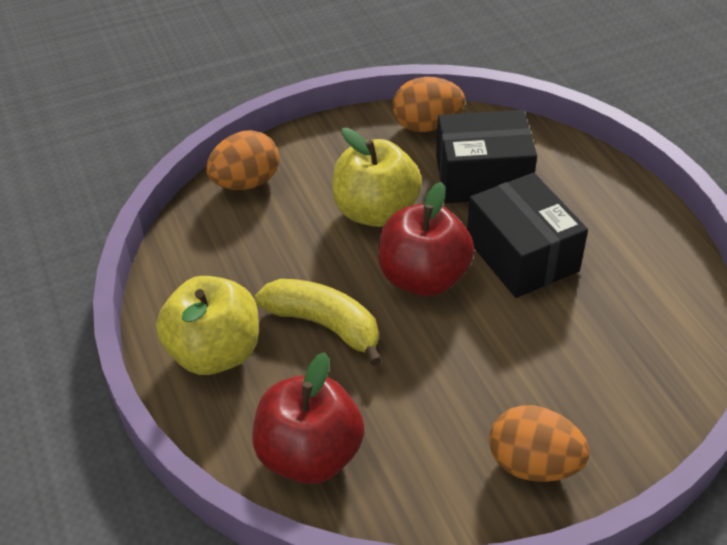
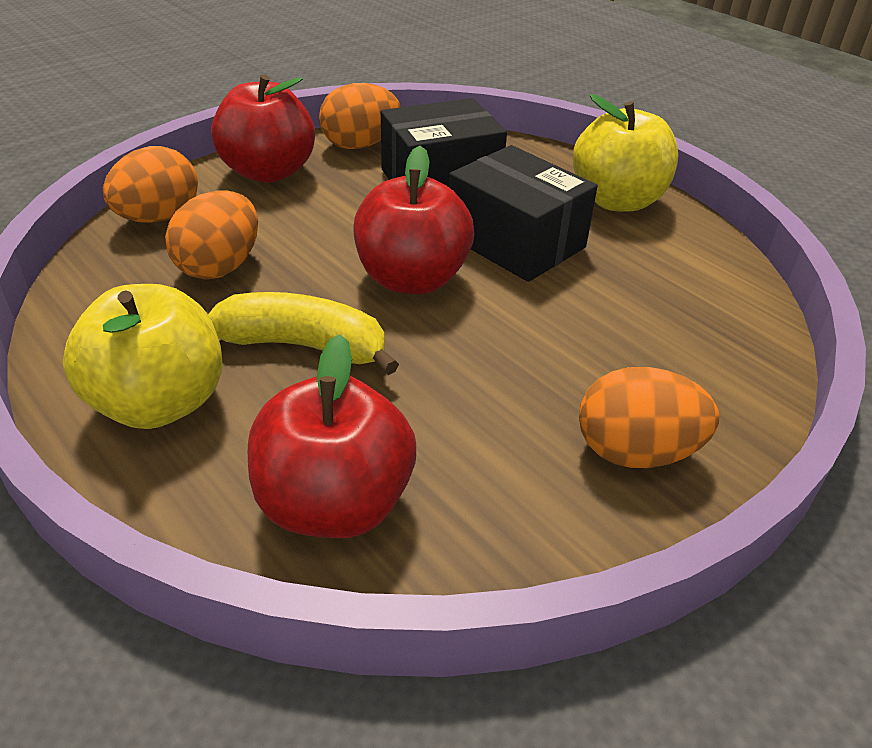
camera: 20 degrees left, 5 degrees down
yellow apple [332,128,422,227] -> yellow apple moved to [573,94,678,212]
none -> orange egg [165,191,258,280]
none -> red apple [211,75,315,183]

